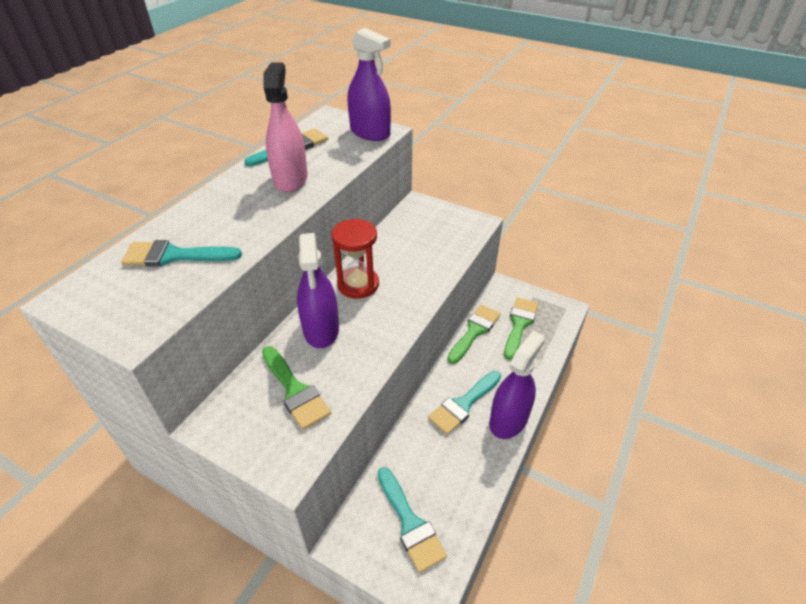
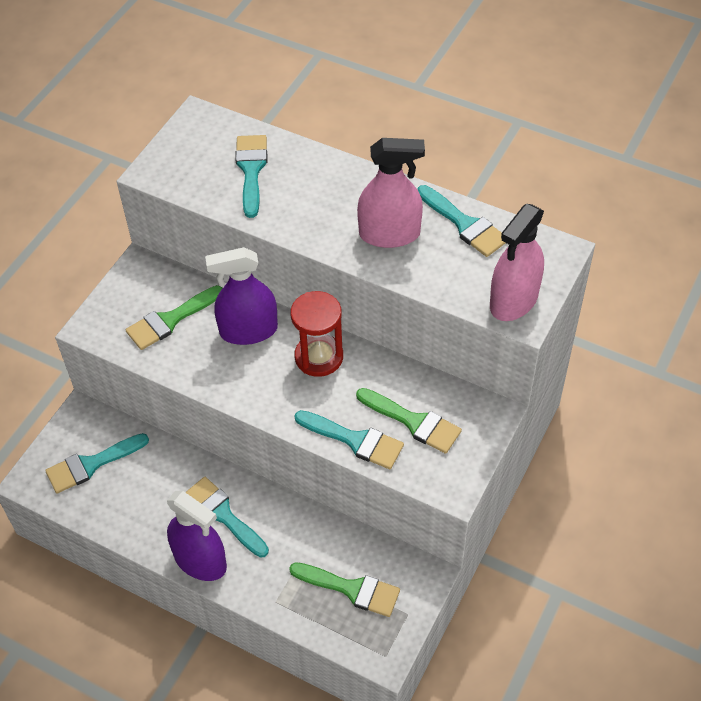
camera: 90 degrees right, 10 degrees up
purple spray bottle [348,28,391,141] -> pink spray bottle [490,204,544,321]
green brush [447,305,500,364] -> green brush moved to [356,388,462,454]
none -> turquoise brush [294,410,404,469]

